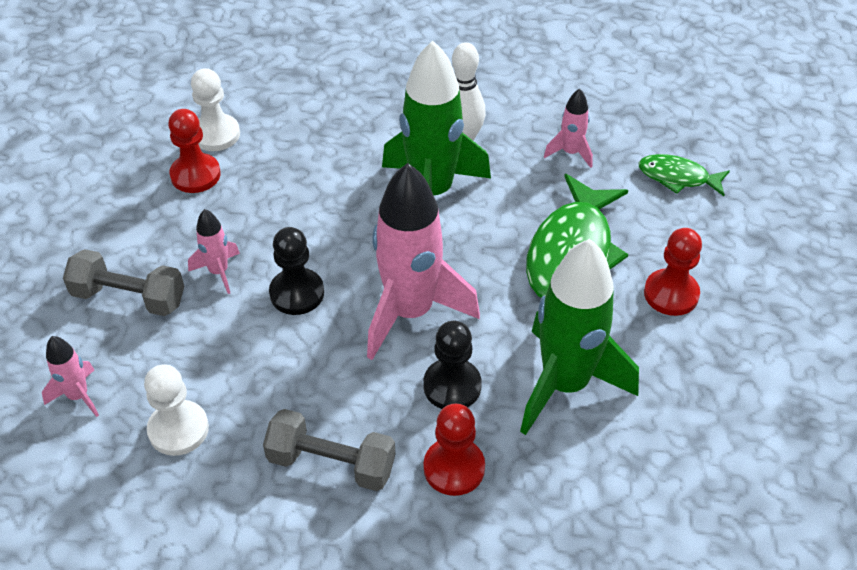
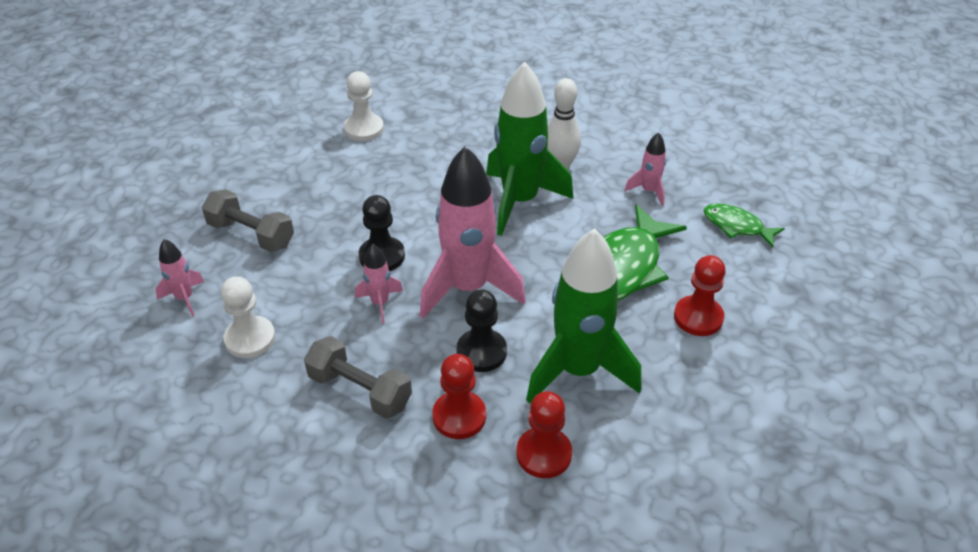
camera: 15 degrees right, 5 degrees down
red pawn [168,109,221,193] -> red pawn moved to [516,391,572,478]
pink rocket [188,209,240,294] -> pink rocket moved to [355,244,403,324]

